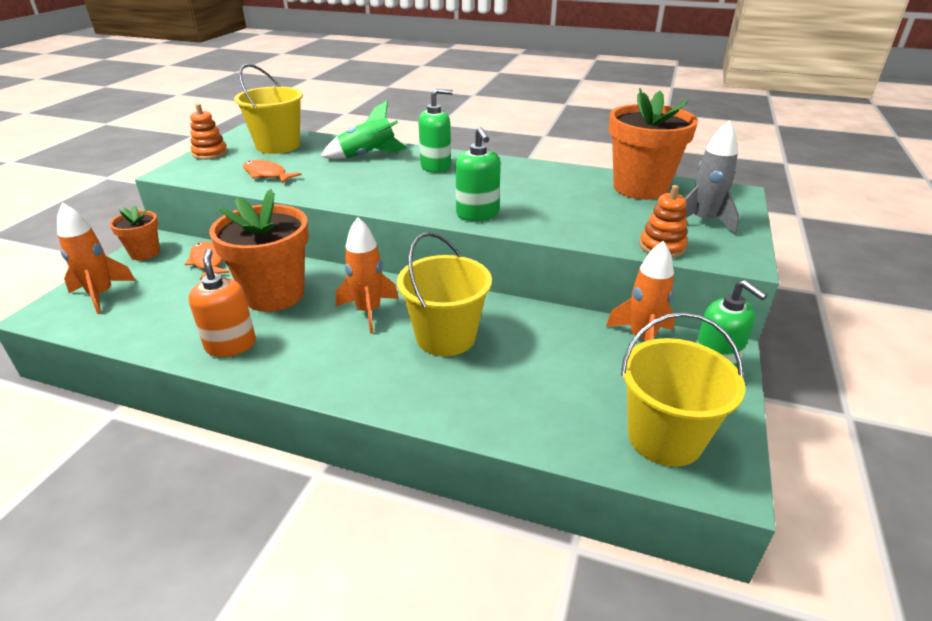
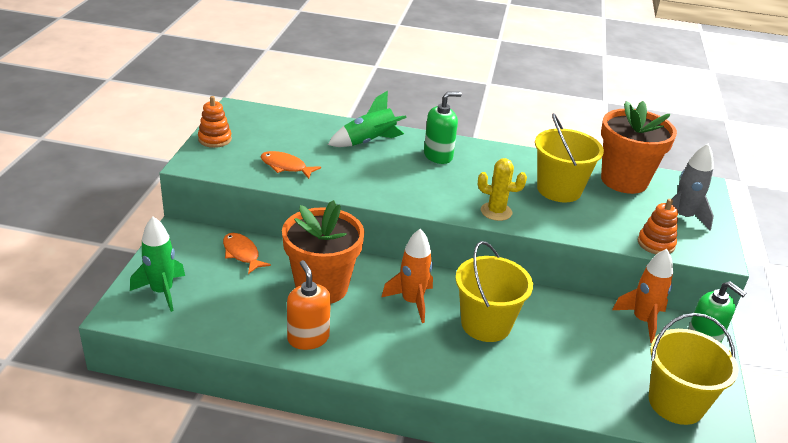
camera: 10 degrees left, 0 degrees up
orange rocket [57,203,136,314] -> green rocket [130,217,185,312]
orange flower pot [110,205,160,260] -> none
yellow bucket [234,64,303,154] -> yellow bucket moved to [535,113,604,202]
green soap dispenser [456,127,501,221] -> yellow cactus [478,158,527,221]

